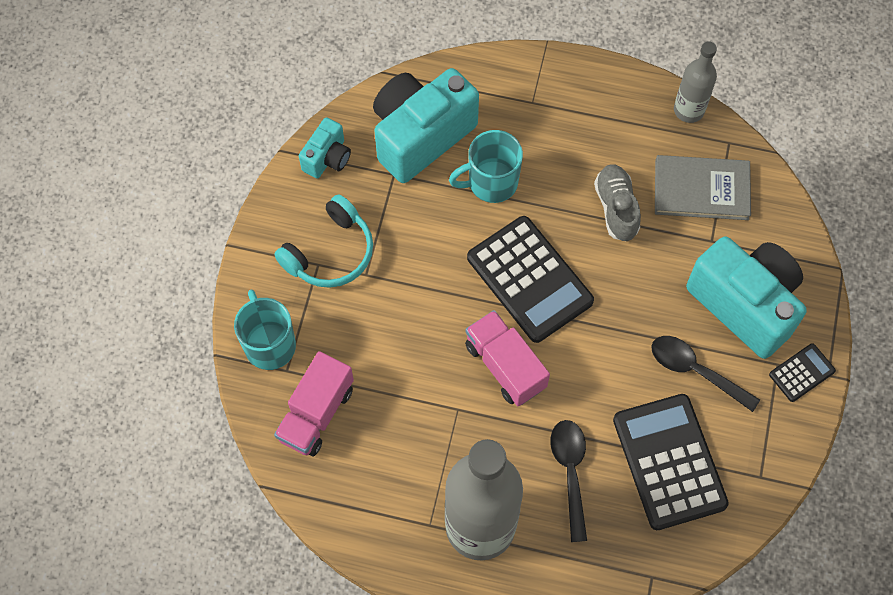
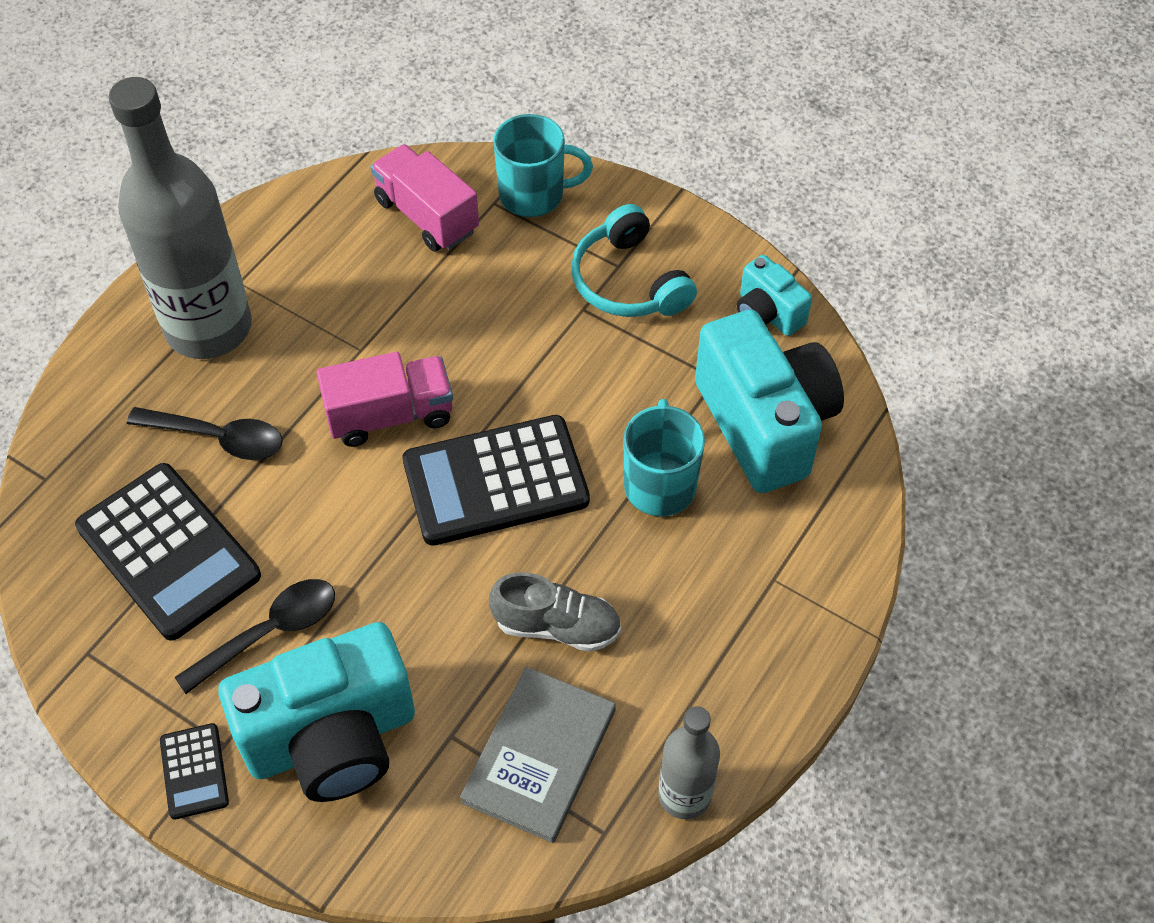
camera: 110 degrees right, 10 degrees down
black calculator [613,394,729,530] -> black calculator turned 45 degrees clockwise [75,463,261,641]

